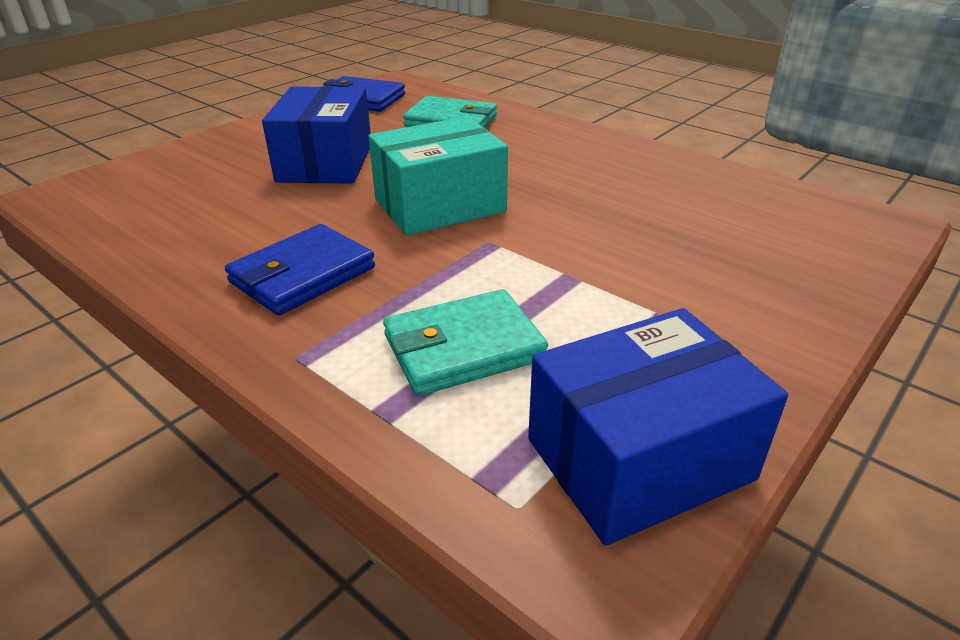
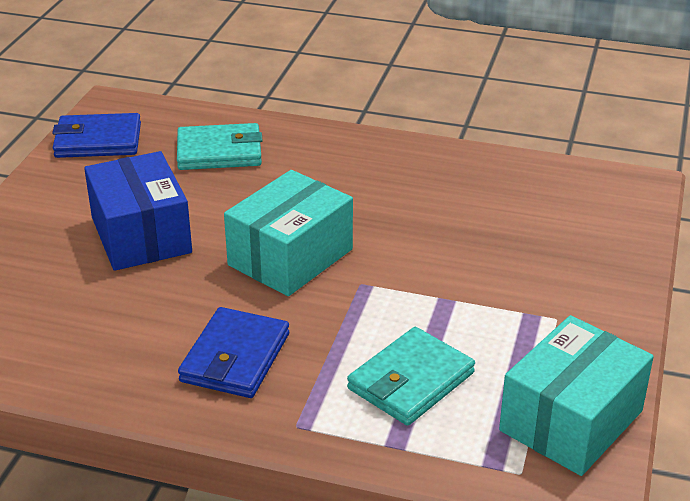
camera: 25 degrees left, 0 degrees up
blue box [528,308,788,546] -> turquoise box [499,315,654,476]

